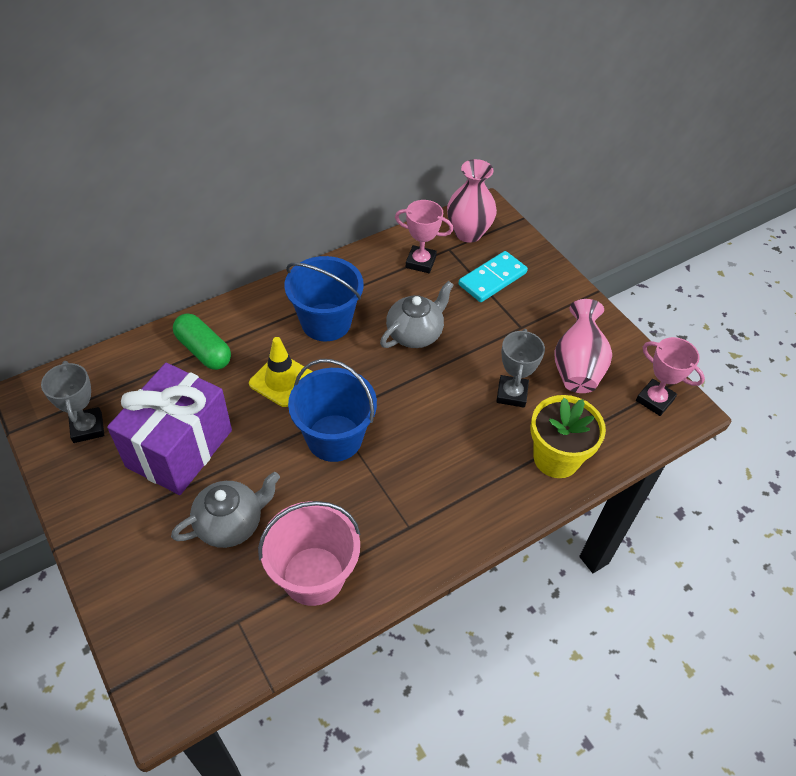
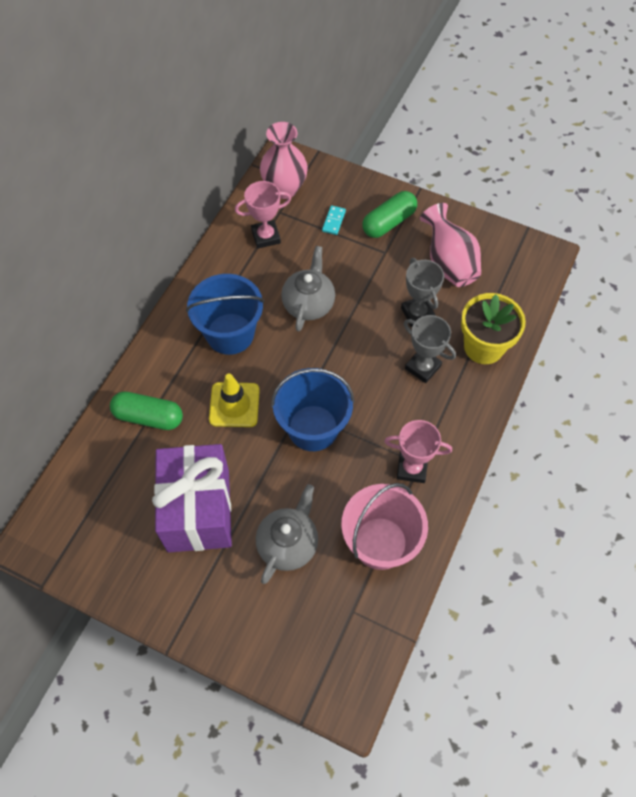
camera: 30 degrees left, 10 degrees up
grey trophy [41,361,104,443] -> grey trophy moved to [404,315,456,383]
turquoise domino [458,251,528,302] -> turquoise domino [322,205,346,235], size x0.52
pink trophy [636,337,705,416] -> pink trophy moved to [384,420,452,483]
none -> green capsule [362,191,417,238]

